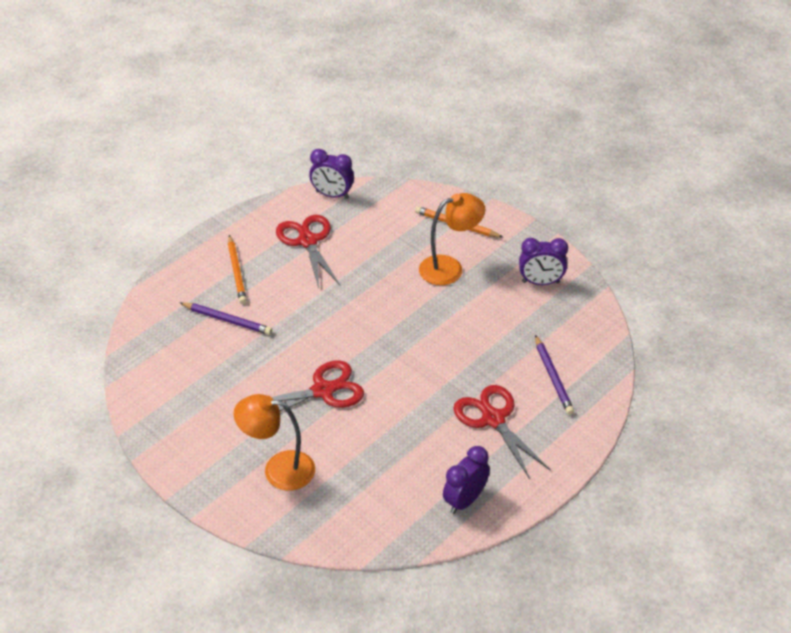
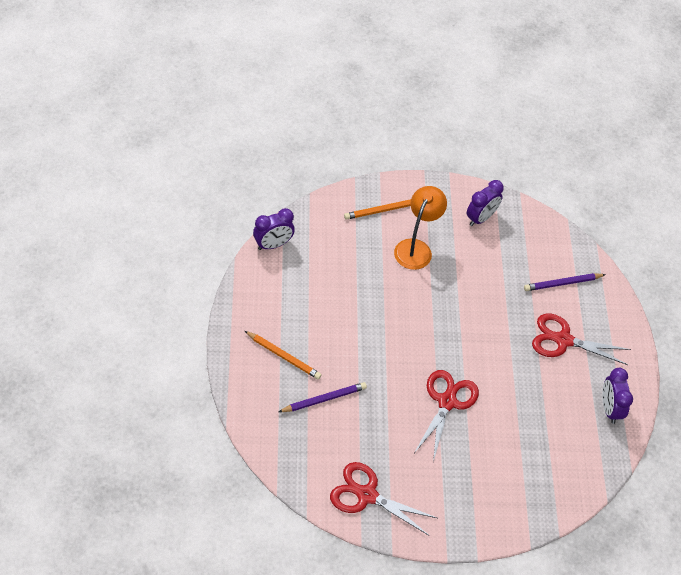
camera: 50 degrees left, 10 degrees up
orange lamp [234,394,315,491] -> none
red scissors [276,215,340,288] -> red scissors moved to [330,462,437,536]
purple pencil [535,335,574,415] -> purple pencil turned 135 degrees clockwise [524,273,606,291]

